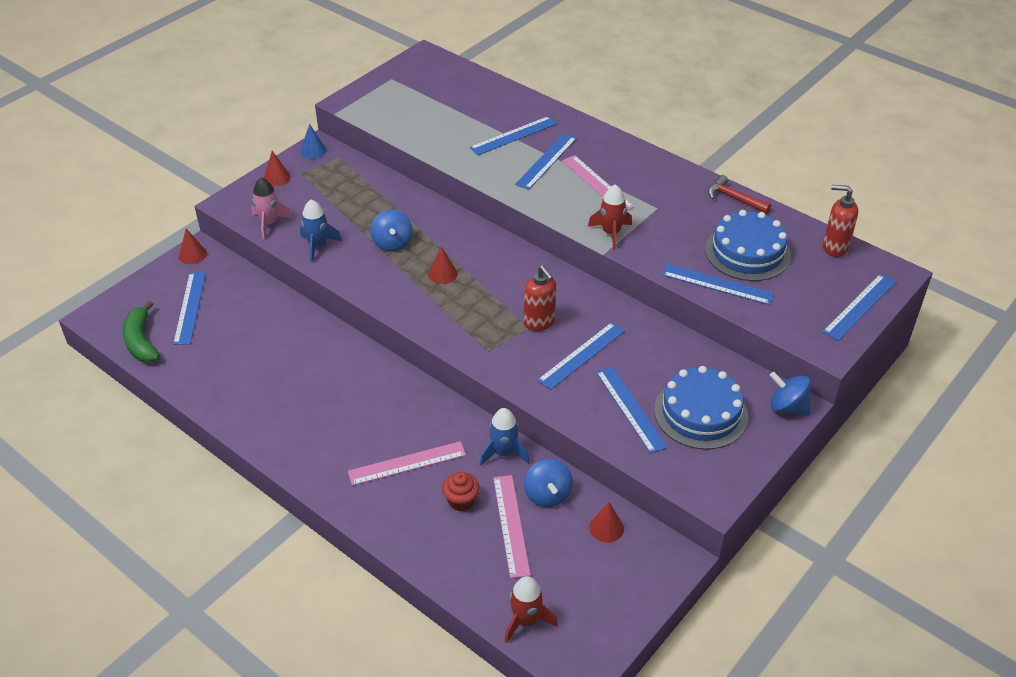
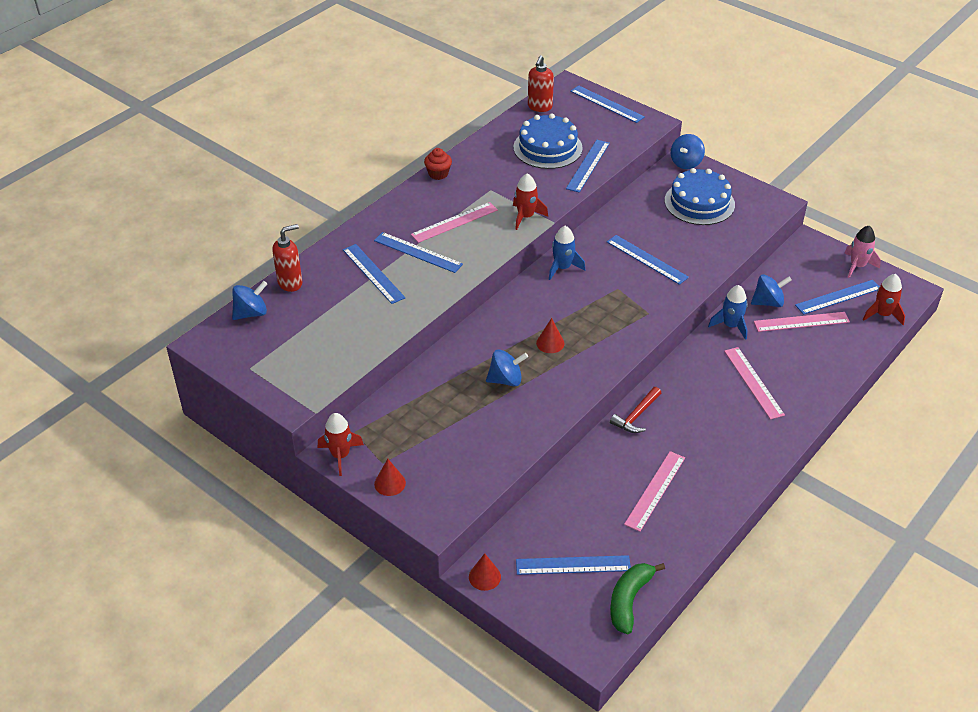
camera: 90 degrees left, 0 degrees up
green banana [123,301,160,363] -> green banana turned 135 degrees clockwise [610,563,665,634]
pink rocket [251,177,293,239] -> pink rocket moved to [844,226,881,278]
blue cone [300,124,327,159] -> red rocket [318,413,364,476]
blue rocket [300,199,342,262] -> blue rocket moved to [549,226,585,280]
red cupcake [442,472,480,511] -> red cupcake moved to [424,148,452,180]
red soap dispenser [524,265,556,331] -> red soap dispenser moved to [272,224,302,292]
red cone [589,502,624,543] -> none
blue ruler [596,367,668,454] -> blue ruler moved to [795,280,879,315]
red hammer [708,175,771,214] -> red hammer moved to [610,387,661,433]
none -> blue spinning top [232,281,267,320]
none -> pink ruler [624,451,685,532]

